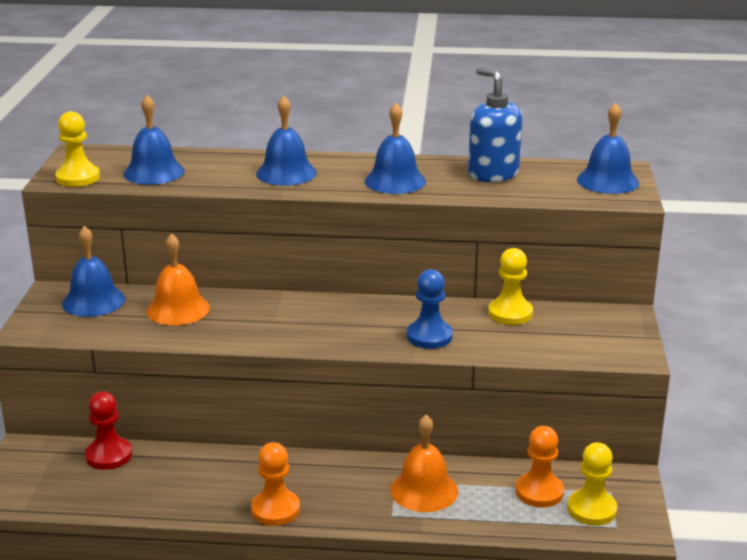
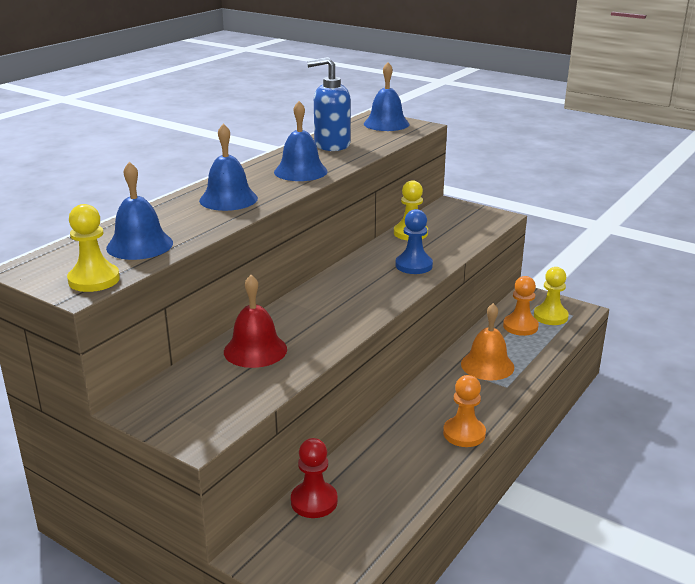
camera: 60 degrees left, 0 degrees up
blue bell [62,226,125,317] -> none
orange bell [146,233,210,325] -> red bell [224,275,287,368]

